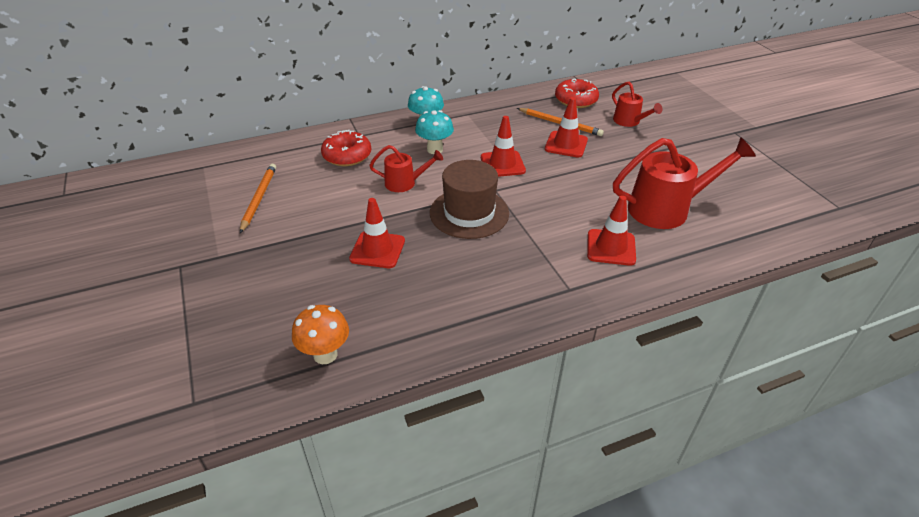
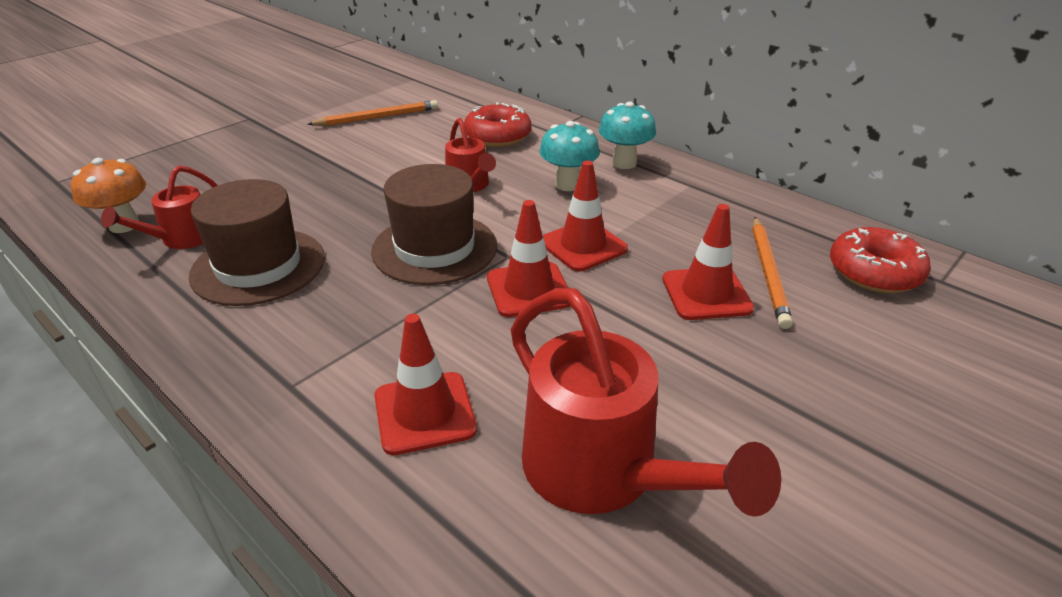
camera: 65 degrees right, 5 degrees down
red traffic cone [349,198,405,268] -> red traffic cone moved to [487,200,570,317]
red watering can [612,82,663,127] -> red watering can moved to [101,166,218,249]
none -> brown hat [189,179,325,306]

